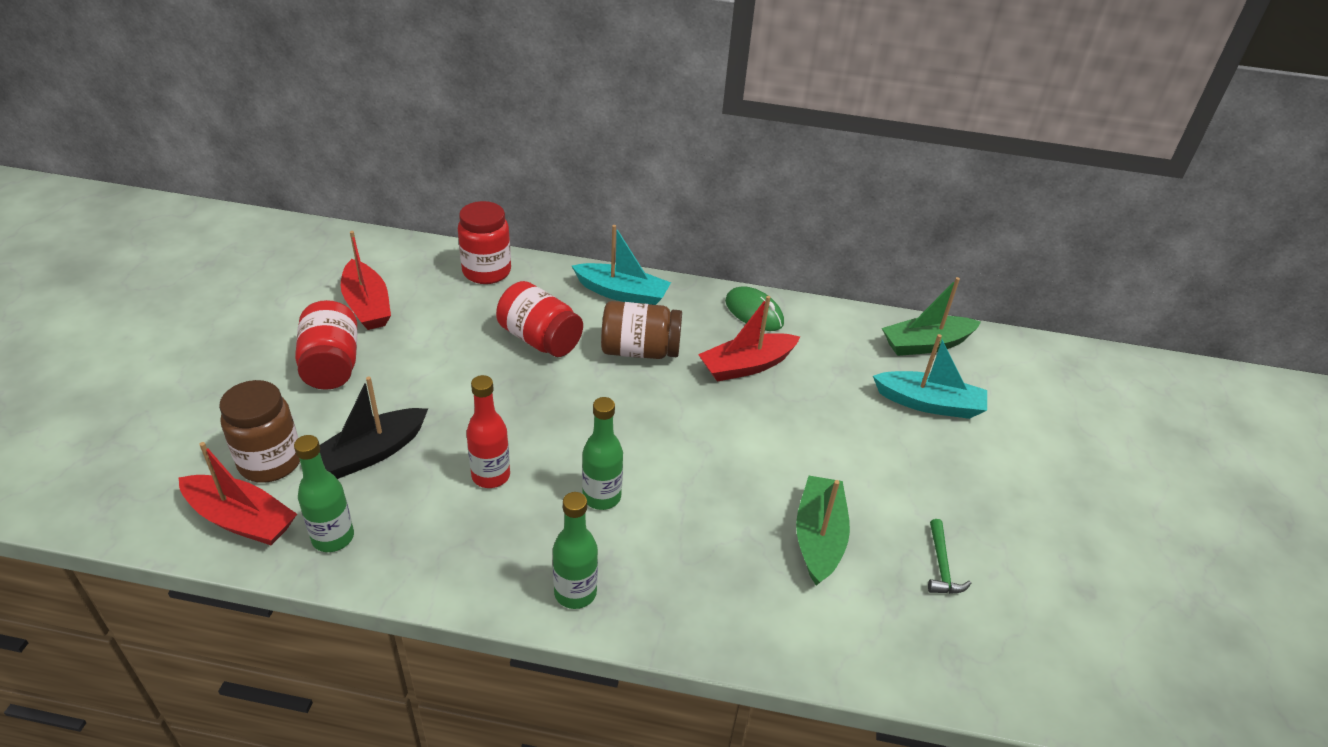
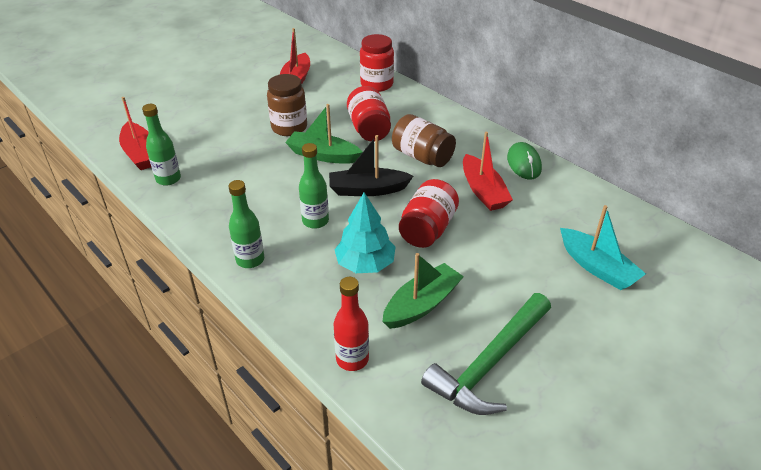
camera: 40 degrees right, 0 degrees up
brown jar [219,380,300,483] -> brown jar moved to [267,74,307,136]
red jar [295,300,357,390] -> red jar moved to [399,179,459,248]
black boat [320,376,428,479] -> black boat moved to [329,135,413,196]
red bottle [466,375,510,488] -> red bottle moved to [333,277,369,371]
turquoise boat [572,225,671,305] -> none
red boat [698,296,800,382] -> red boat turned 120 degrees counterclockwise [463,132,513,211]
green boat [882,277,981,356] -> green boat moved to [285,104,363,164]
green hammer [928,519,971,594] -> green hammer [421,293,551,415], size x2.30
none -> turquoise tree [334,192,396,273]

